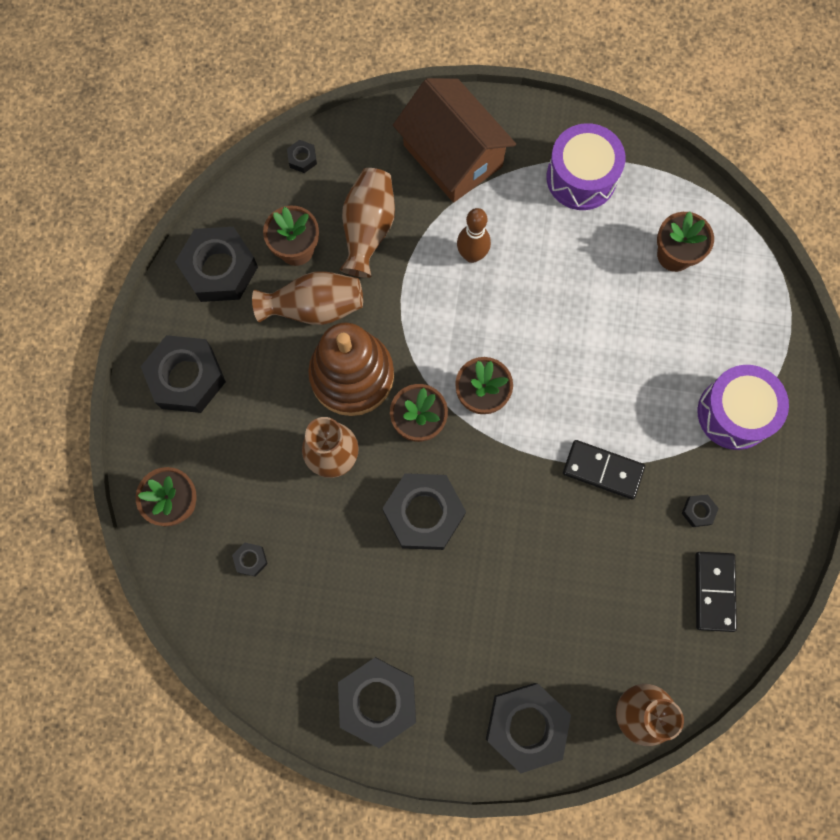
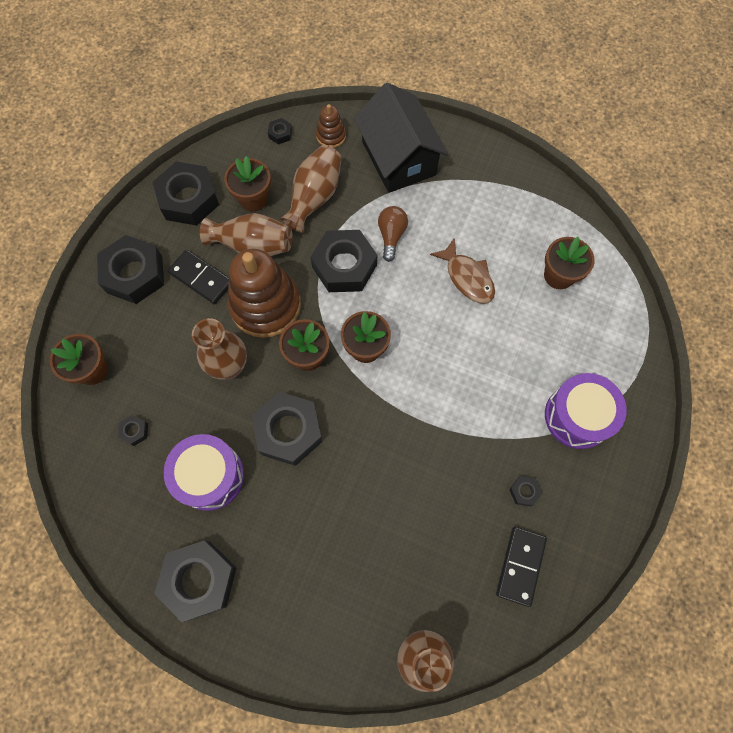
camera: 15 degrees right, 5 degrees down
brown house [393,78,516,203] -> black house [354,82,448,193]
brown bowling pin [457,208,491,263] -> brown light bulb [378,206,408,262]
black nut [486,683,571,773] -> black nut moved to [310,230,377,292]
purple drum [546,123,626,210] -> purple drum moved to [164,434,244,511]
black domino [563,440,645,499] -> black domino moved to [167,250,229,305]
none -> brown stacking toy [316,104,346,148]
none -> brown fish [430,238,495,304]

